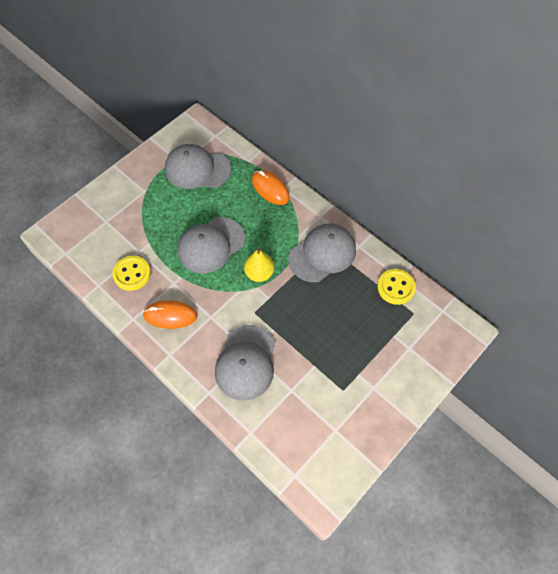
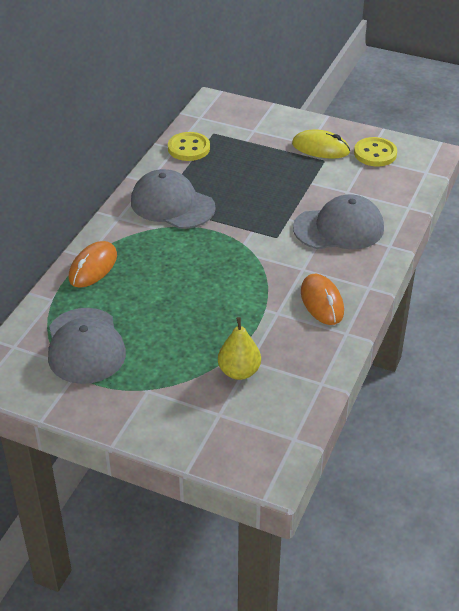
camera: 110 degrees left, 20 degrees down
yellow button [112,256,151,291] -> yellow button moved to [354,137,397,166]
grey cap [178,217,245,274] -> none
yellow pear [244,247,274,282] -> yellow pear moved to [218,317,261,380]
none -> yellow mouse [292,129,350,159]

